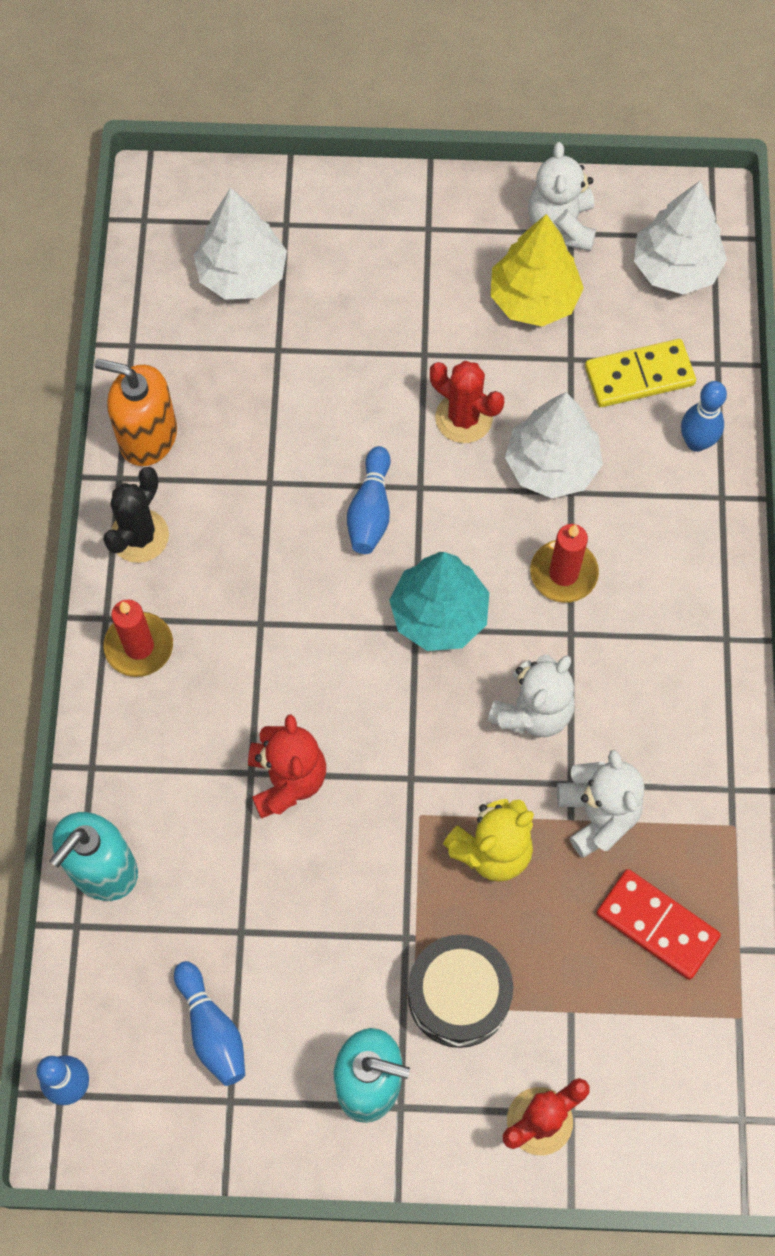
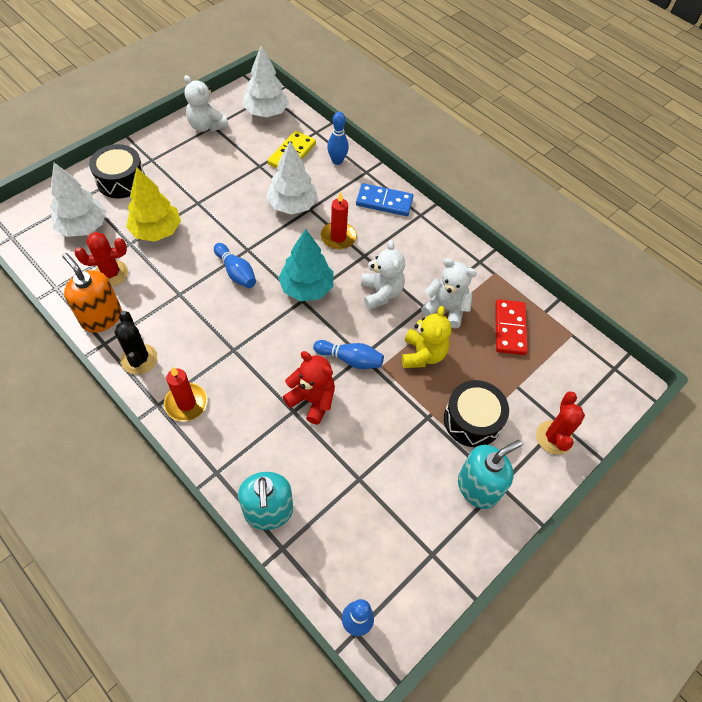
camera: 50 degrees left, 10 degrees down
orange soap dispenser [95,359,177,466] -> orange soap dispenser turned 75 degrees clockwise [62,253,122,332]
blue bowling pin [174,961,245,1086] -> blue bowling pin moved to [313,340,384,369]
red cactus [430,361,504,443] -> red cactus moved to [75,232,128,286]
yellow tree [490,214,584,327] -> yellow tree moved to [126,168,181,242]
red domino [596,869,721,980] -> red domino turned 75 degrees counterclockwise [495,299,528,355]
none -> black drum [89,144,145,198]
none -> blue domino [356,183,413,216]

